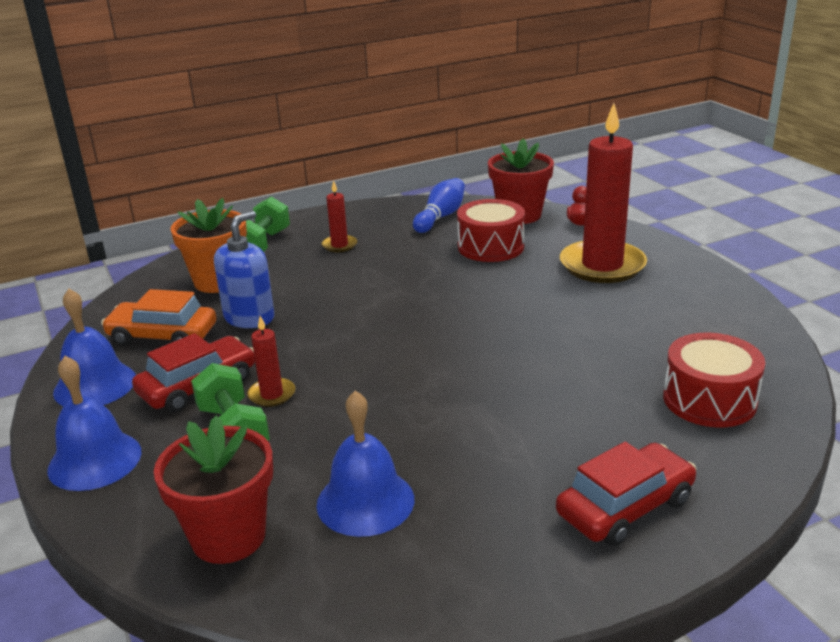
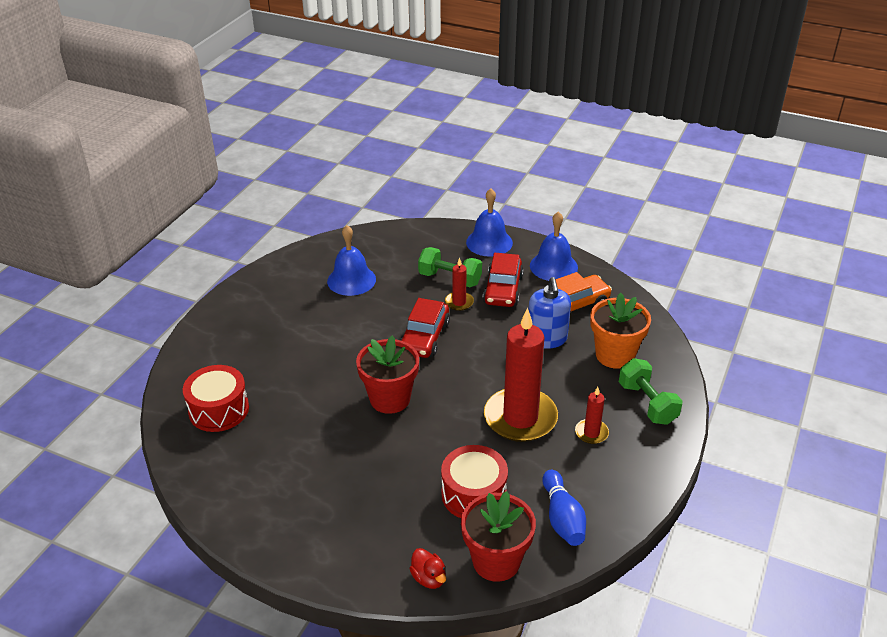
camera: 140 degrees right, 10 degrees up
red flower pot [154,416,273,564] -> red flower pot moved to [356,336,419,414]
red car [556,442,696,546] -> red car moved to [400,298,450,358]
red candle [560,103,647,283] -> red candle moved to [484,308,558,442]

